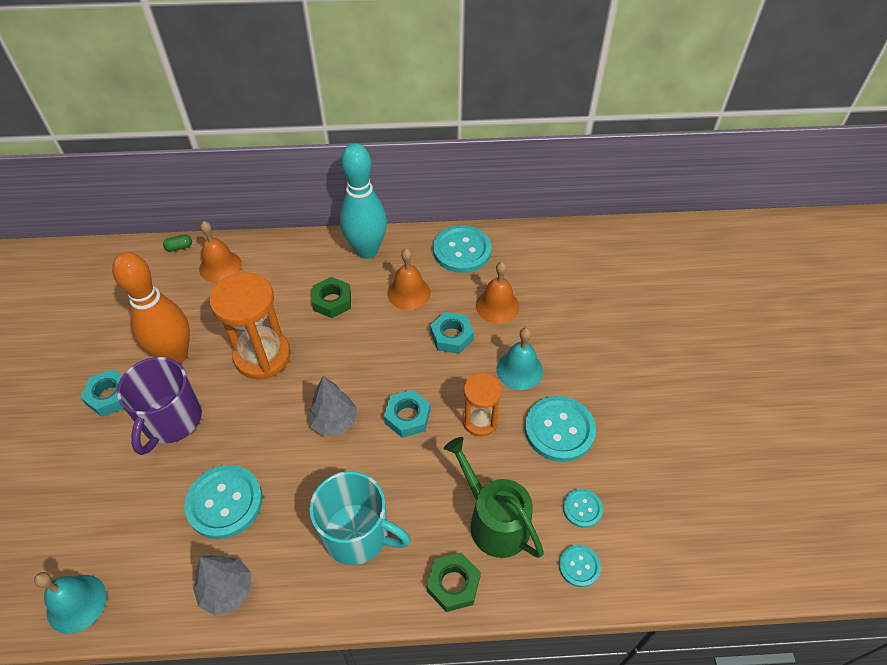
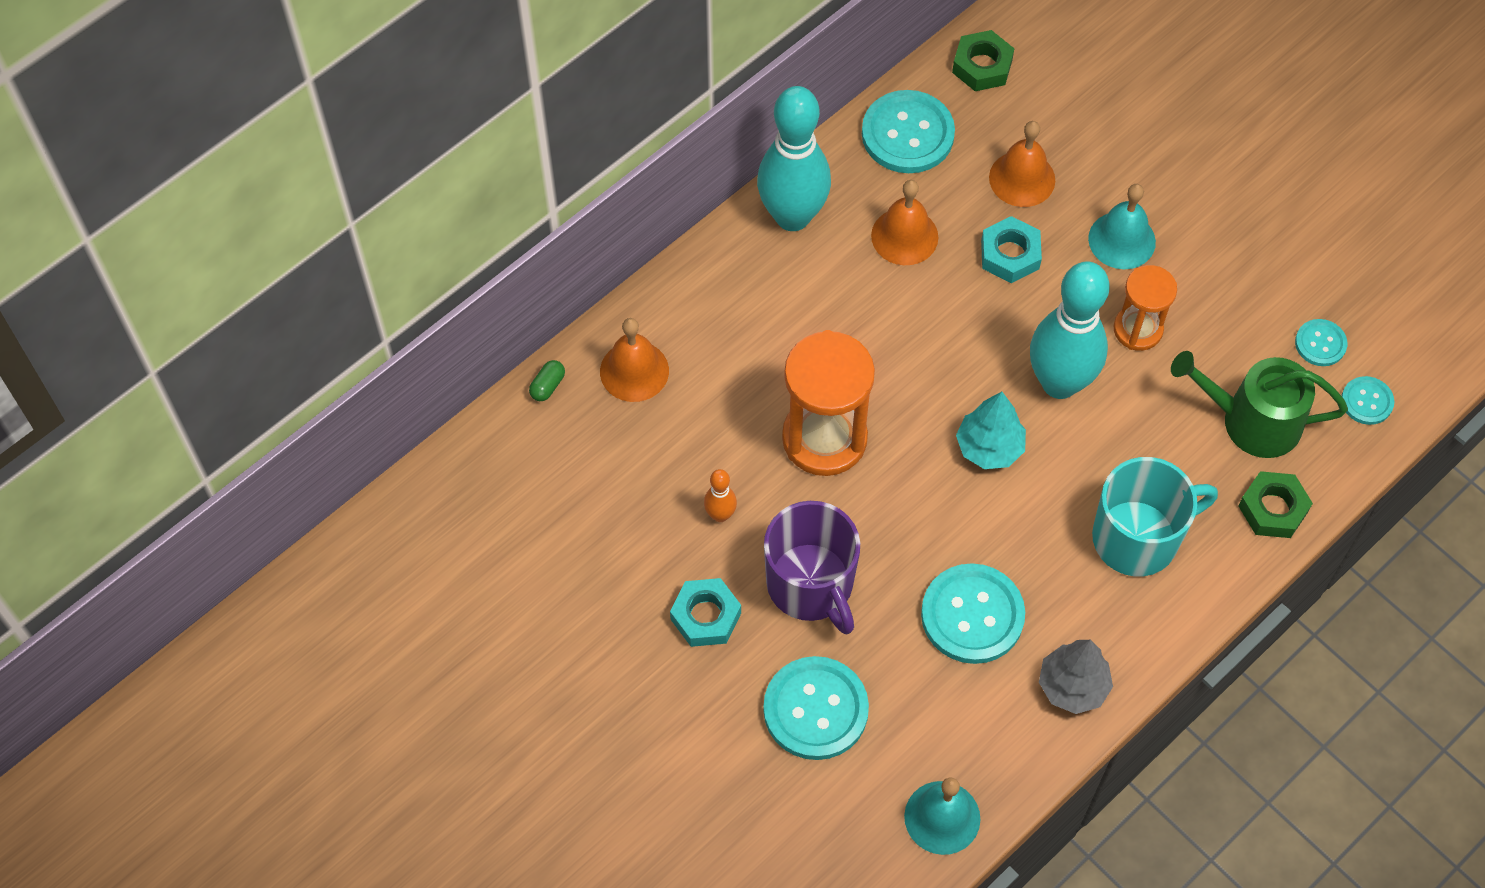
camera: 40 degrees left, 10 degrees up
orange bowling pin [112,252,190,364] -> orange bowling pin [704,469,737,522], size x0.42
grey tree [308,376,357,436] -> turquoise tree [956,392,1026,469]
green nut [312,277,351,318] -> green nut moved to [952,30,1015,91]
turquoise nut [384,390,430,438] -> turquoise bowling pin [1030,261,1109,399]
turquoise button [525,396,596,462] -> turquoise button moved to [763,656,869,760]

